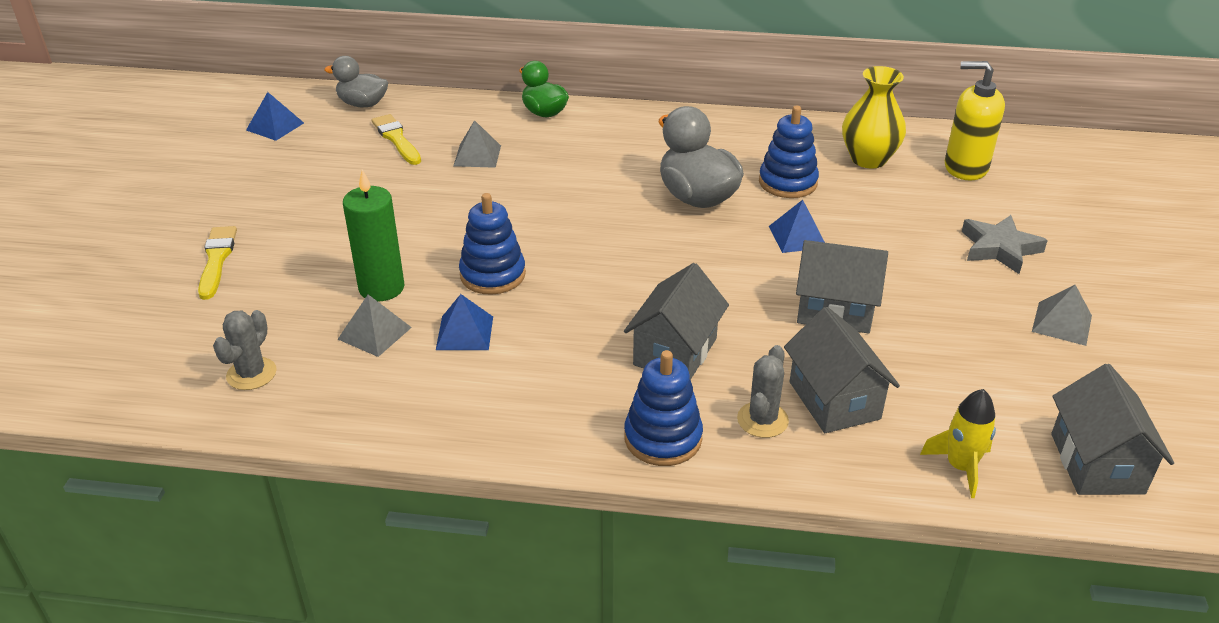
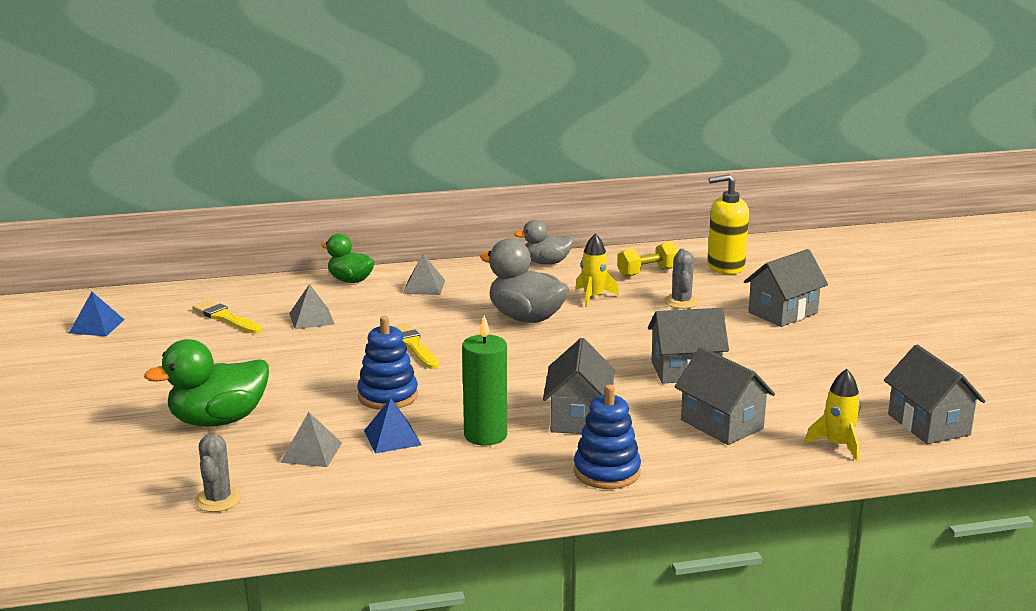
camera: 20 degrees left, 15 degrees down
yellow brush [198,226,237,300] -> yellow brush moved to [393,323,439,369]
grey duck [324,56,388,108] -> grey duck moved to [514,220,574,264]
green candle [343,169,404,301] -> green candle moved to [462,315,507,446]
grey cactus [737,345,789,438] -> grey cactus moved to [664,249,699,309]
blue stacking toy [759,106,819,198] -> yellow rocket [575,234,619,307]
blue pyramid [769,200,825,253] -> none
yellow vase [842,66,906,168] -> yellow dumbbell [617,242,678,277]
grey star [961,215,1048,274] -> grey house [744,249,828,327]
grey pyramid [1032,285,1092,346] -> grey pyramid moved to [403,254,445,295]
none -> green duck [144,339,269,427]

